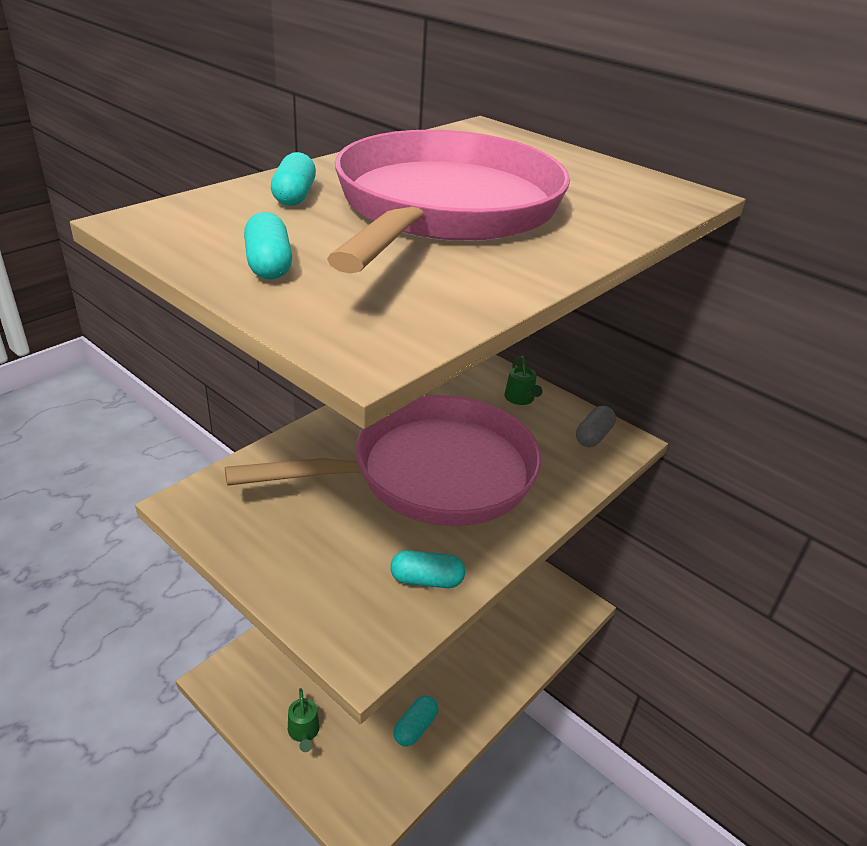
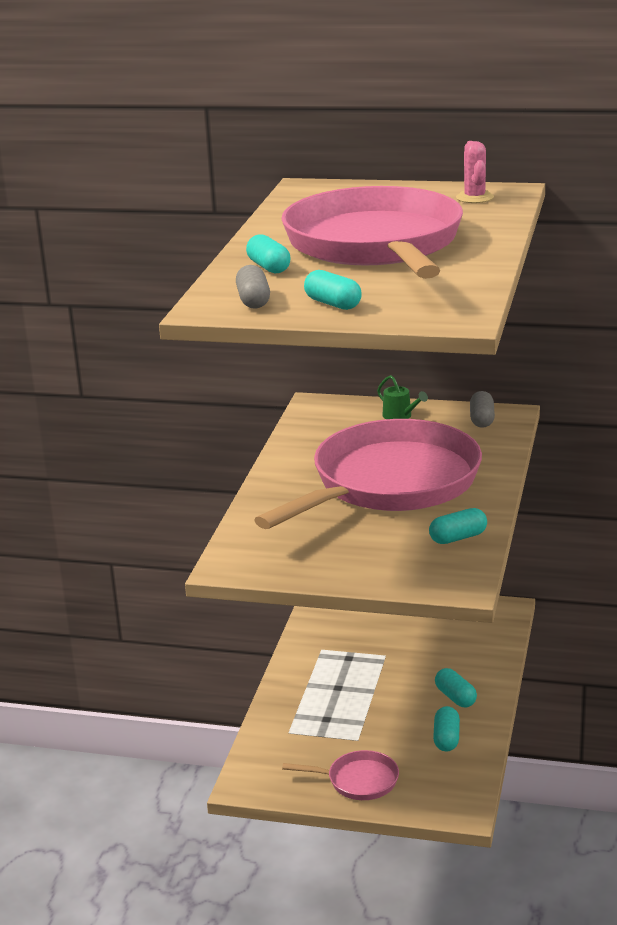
camera: 25 degrees left, 10 degrees down
green watering can [288,688,320,752] -> pink pan [282,750,399,800]
none -> grey capsule [236,265,270,309]
none -> turquoise capsule [435,668,477,707]
none -> pink cactus [456,141,494,203]

